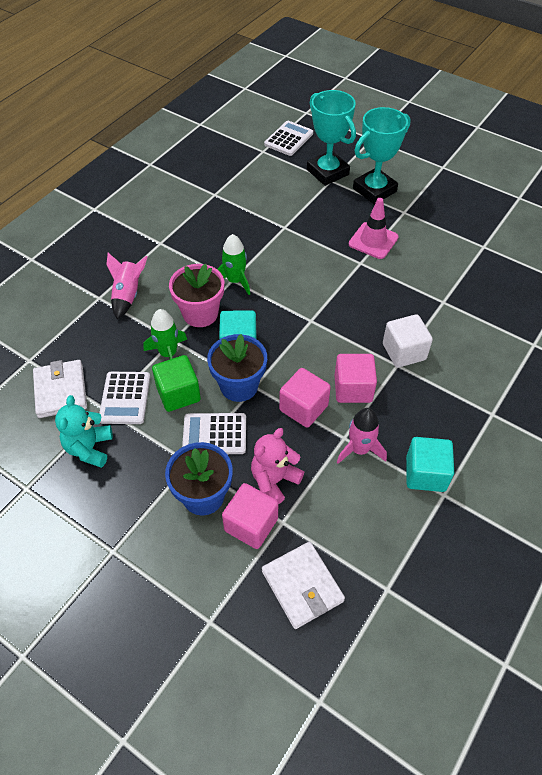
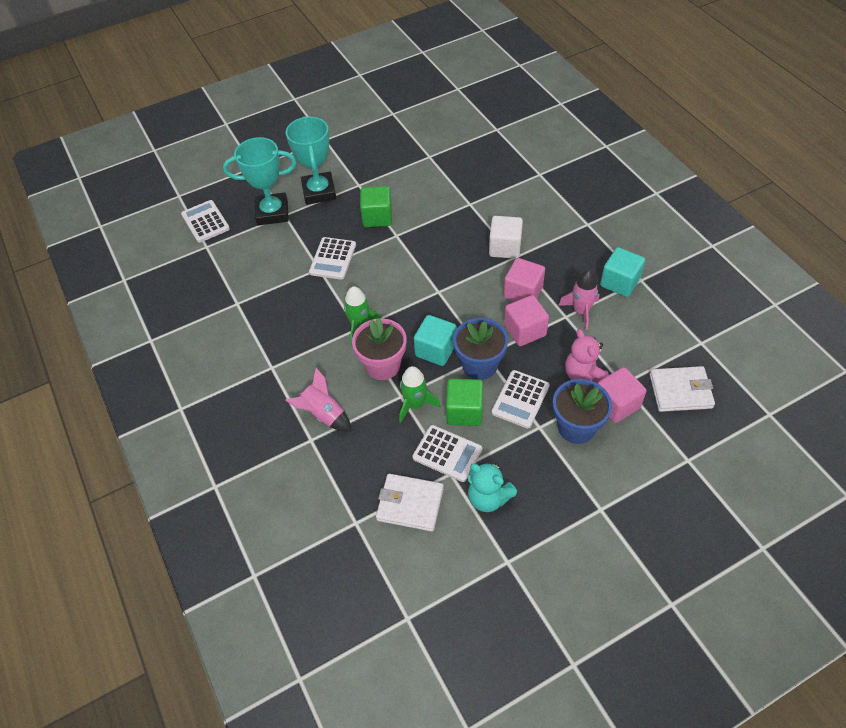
camera: 60 degrees left, 0 degrees up
pink traffic cone [349,198,399,259] -> green cube [360,186,392,227]
none -> white calculator [309,237,356,280]

